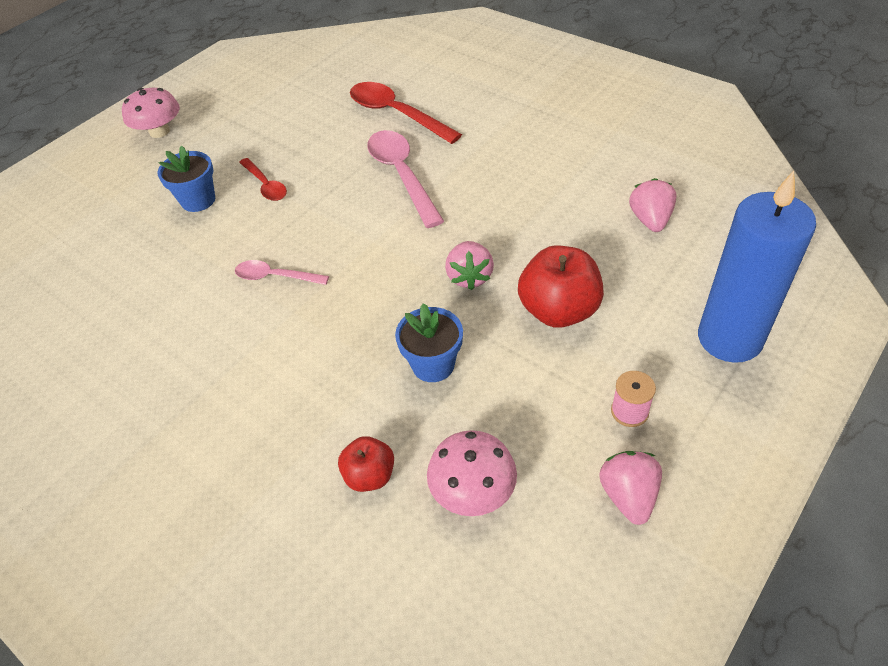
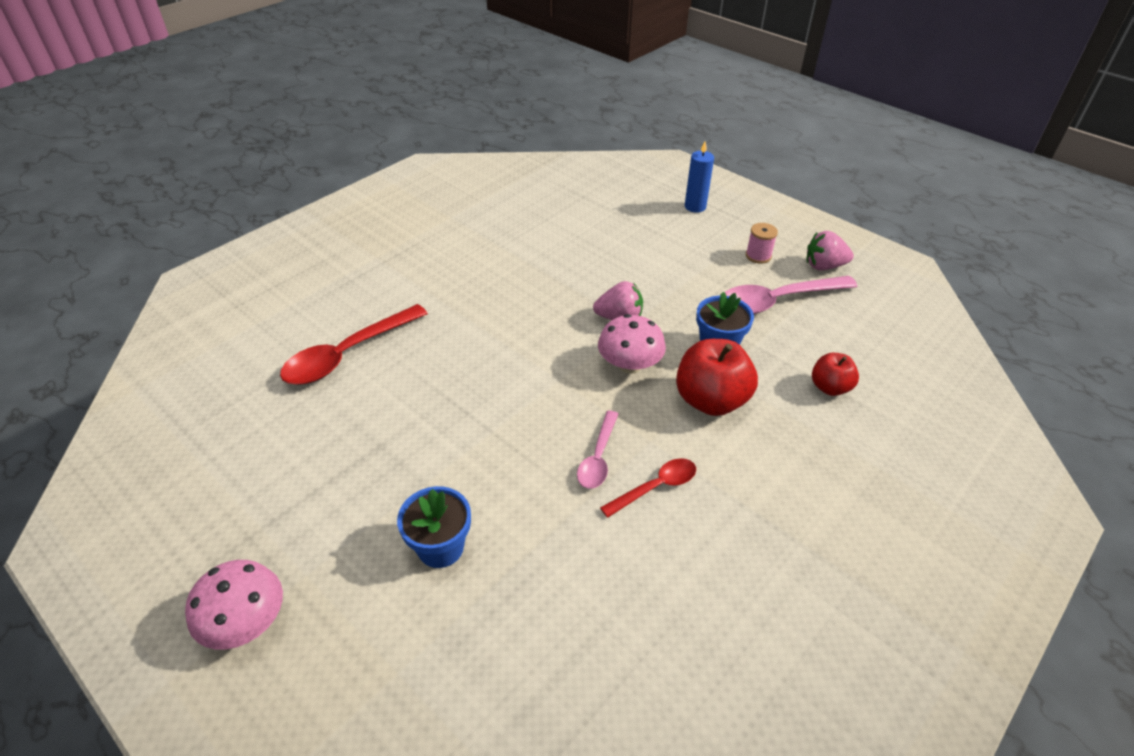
camera: 90 degrees left, 5 degrees down
red spoon [239,158,287,201] -> red spoon moved to [600,458,696,518]
pink spoon [367,130,444,228] -> pink spoon moved to [725,276,858,314]
pink mushroom [427,430,517,516] -> pink mushroom moved to [598,314,666,374]
red apple [518,245,604,328] -> red apple moved to [676,339,758,416]
pink strawberry [629,178,677,232] -> none
blue candle [698,171,816,363] -> blue candle [685,142,714,213], size x0.50

